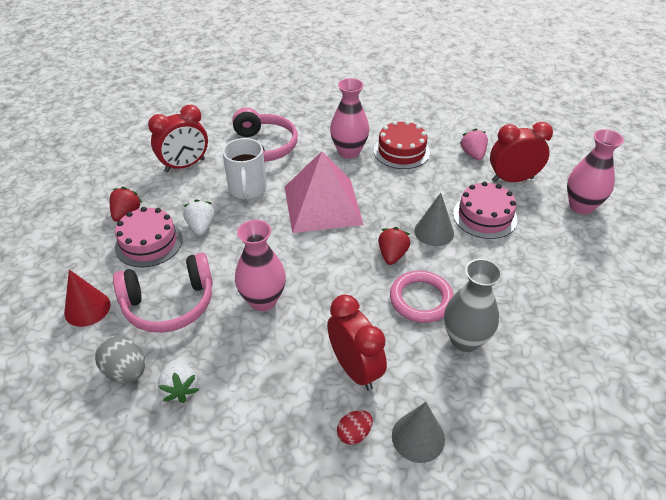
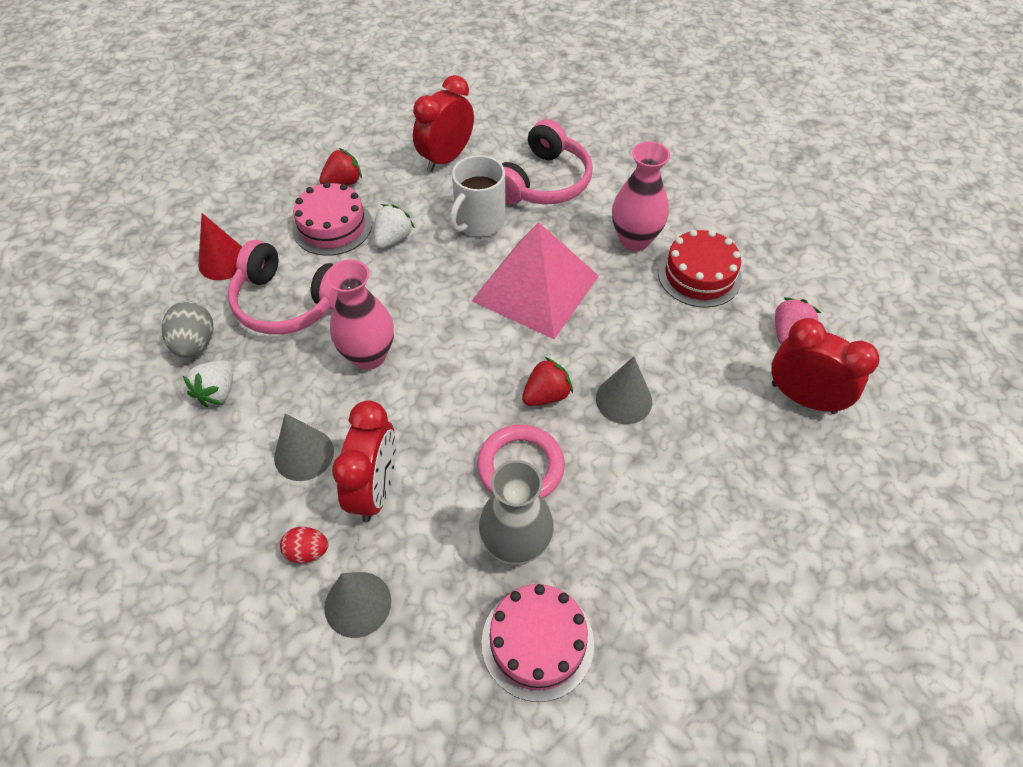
camera: 40 degrees right, 10 degrees up
red clock [148,105,208,172] -> red clock turned 120 degrees clockwise [413,75,474,172]
pink cake [453,181,517,239] -> pink cake moved to [482,584,594,702]
pink vase [567,129,624,214] -> none
none -> grey cone [274,413,334,481]

